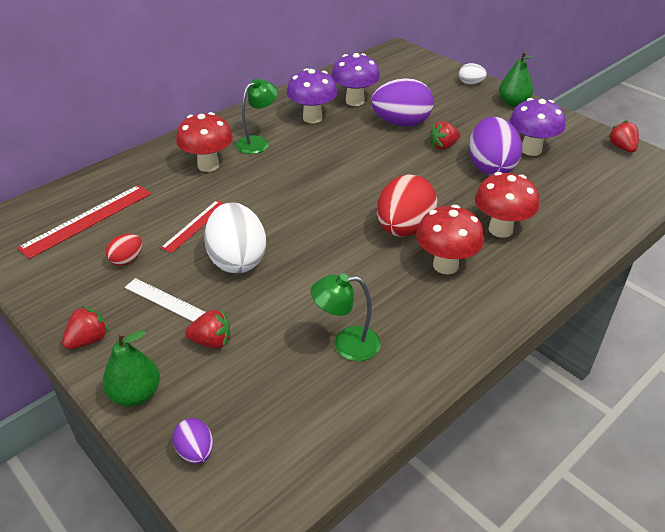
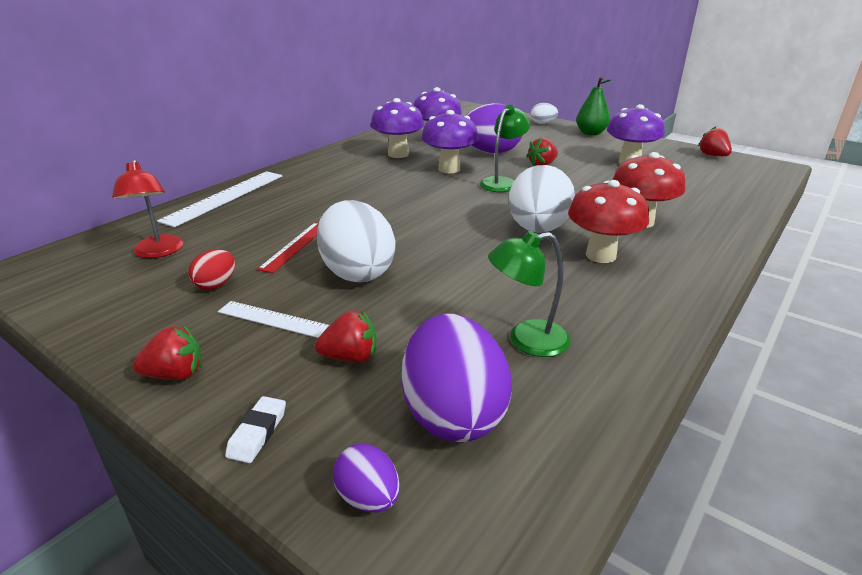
camera: 10 degrees left, 10 degrees down
red ruler [17,185,151,259] -> red lamp [112,159,183,258]
red strawberry [62,306,109,349] -> red strawberry turned 45 degrees clockwise [133,325,202,380]
green pear [103,331,160,407] -> white eraser [225,396,286,463]
red mushroom [176,112,233,172] -> none
green lamp [236,79,278,154] -> green lamp moved to [480,105,530,192]
red egg [377,174,437,237] -> white egg [509,165,575,232]
purple egg [469,117,522,176] -> purple egg moved to [402,314,512,442]
none -> white ruler [157,171,282,227]
none -> purple mushroom [421,110,479,173]

